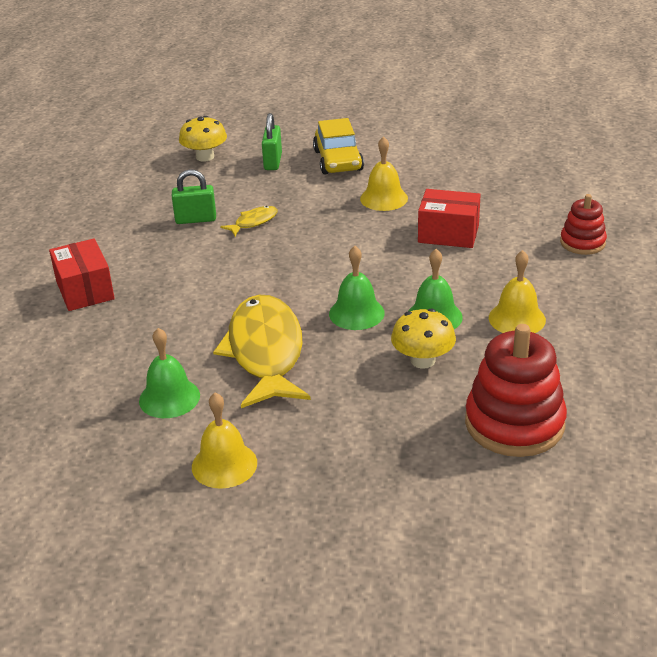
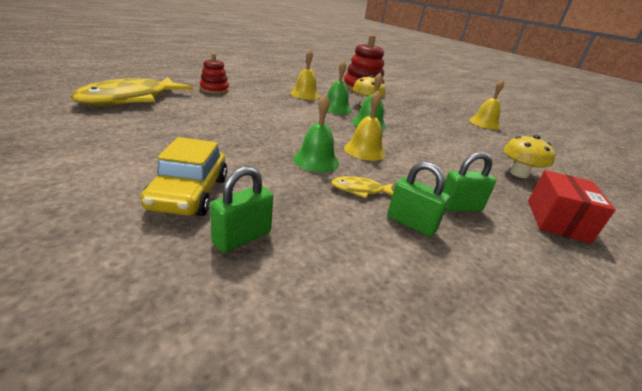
camera: 145 degrees left, 5 degrees down
green bell [139,328,200,418] -> green bell moved to [293,94,339,172]
yellow mushroom [179,116,227,162] -> yellow mushroom moved to [503,135,555,178]
yellow fish [213,295,311,408] -> yellow fish moved to [70,77,193,106]
yellow car [313,118,364,175] -> yellow car turned 150 degrees clockwise [141,137,227,216]
yellow bell [360,136,408,211] -> yellow bell moved to [344,91,386,161]
red box [418,189,481,248] -> none
none -> green padlock [442,152,496,211]

